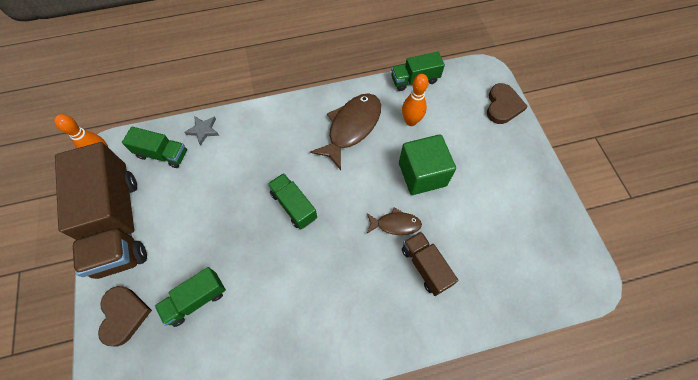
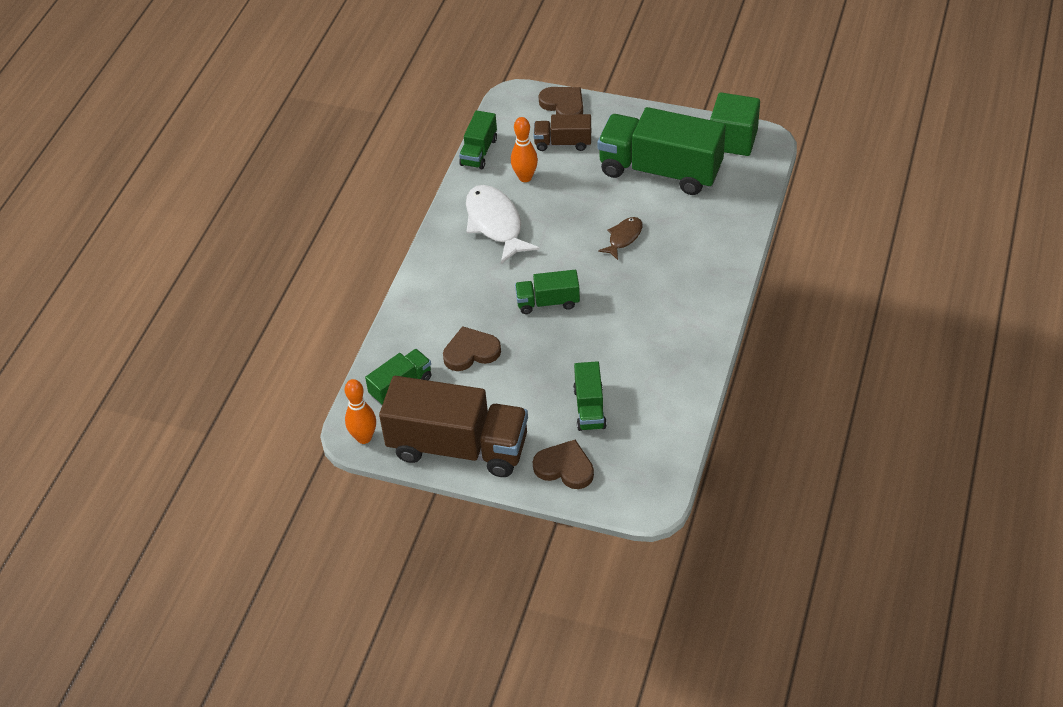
camera: 55 degrees left, 15 degrees down
grey star [185,116,219,146] -> none
brown fish [310,93,381,170] -> white fish [466,185,540,264]
green cube [399,134,456,195] -> green cube moved to [710,92,760,156]
brown truck [402,231,458,296] -> brown truck moved to [534,114,591,151]
none -> brown heart [443,326,501,371]
none -> green truck [597,107,726,195]

